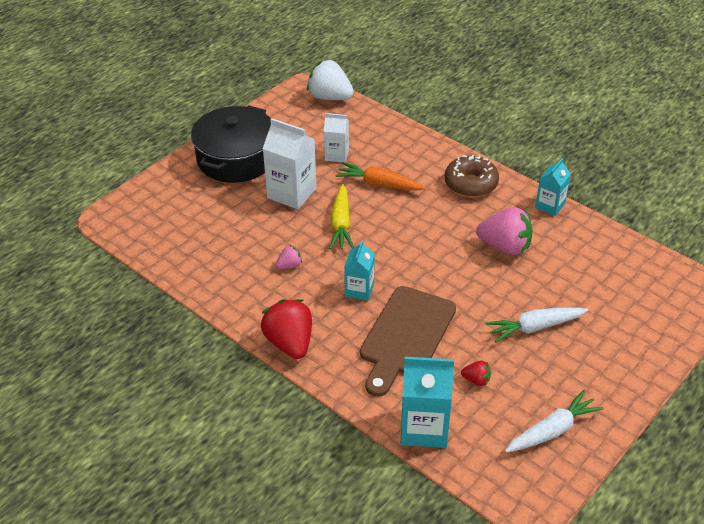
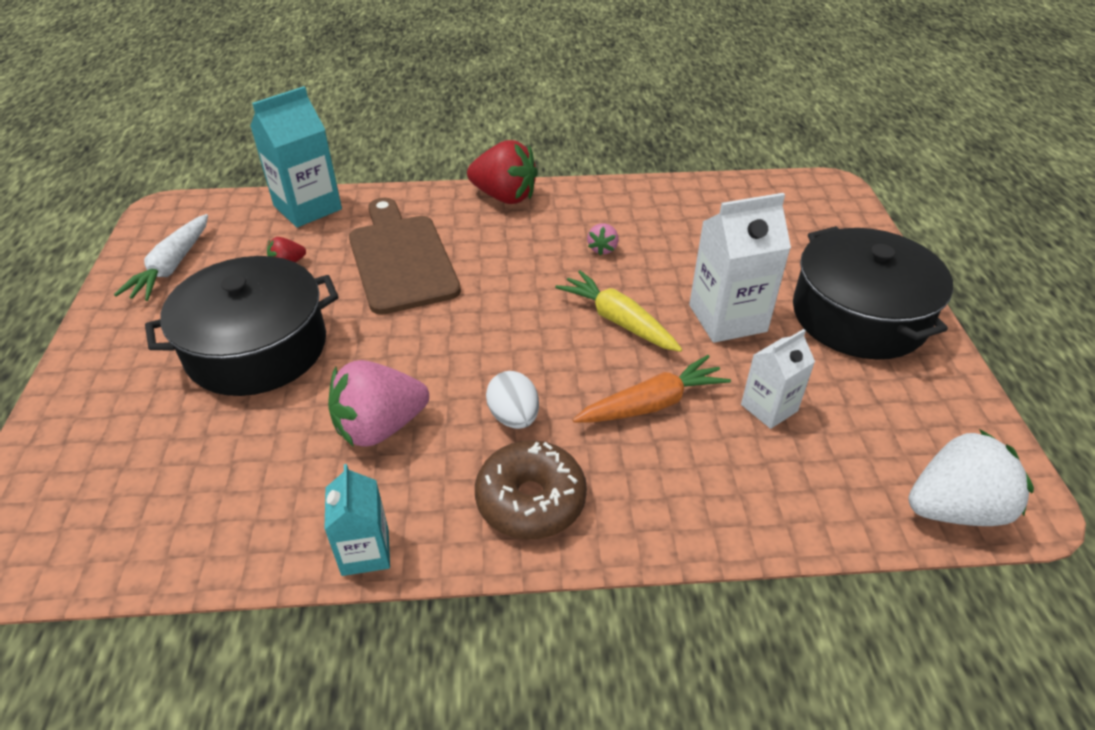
camera: 135 degrees right, 0 degrees up
turquoise carton [344,240,375,301] -> none
white carrot [486,307,588,342] -> black pot [145,256,338,396]
none -> white egg [486,371,539,429]

